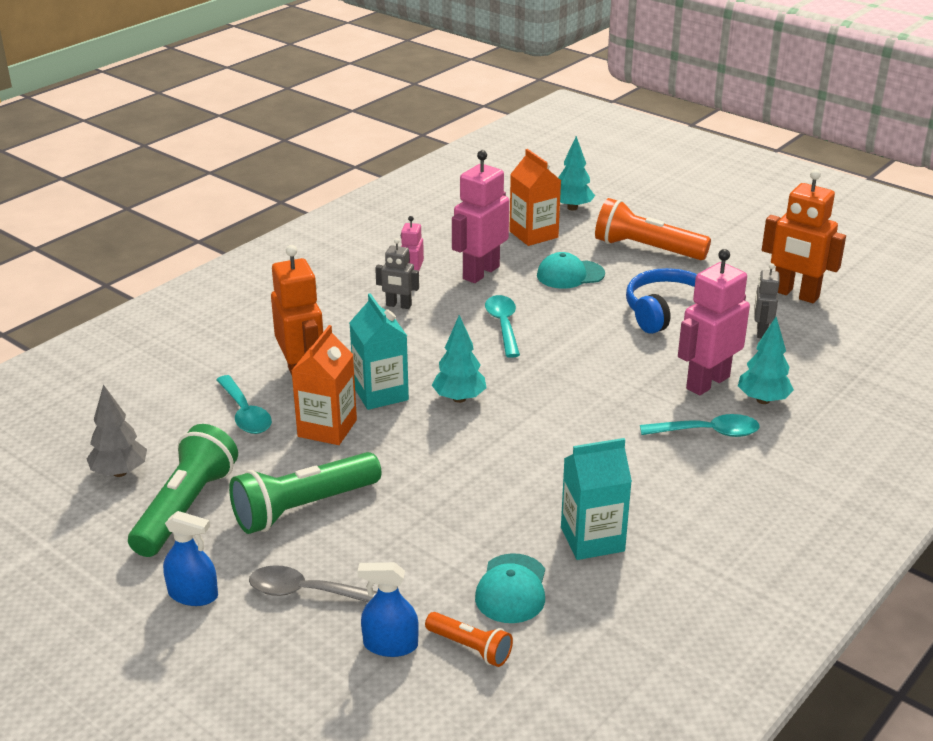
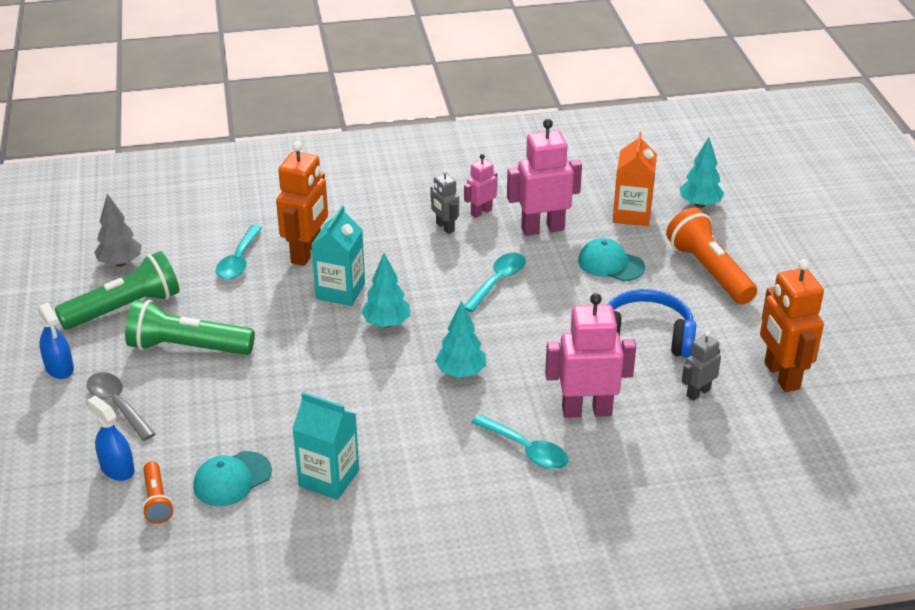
camera: 40 degrees right, 5 degrees up
orange carton [291,325,357,445] -> none
turquoise tree [738,317,794,404] -> turquoise tree moved to [435,301,486,378]

